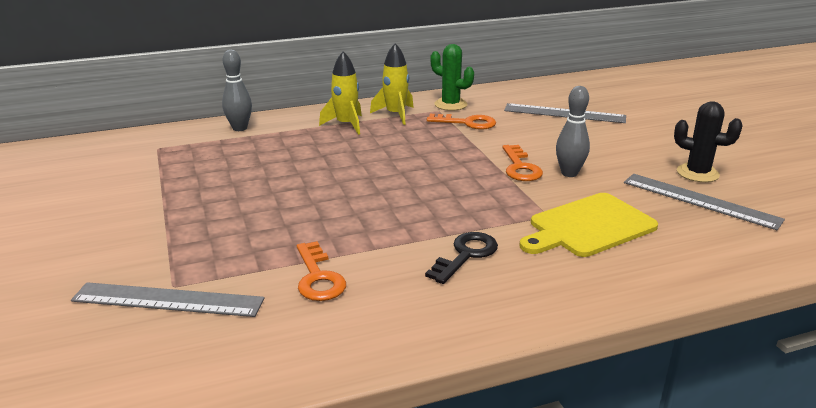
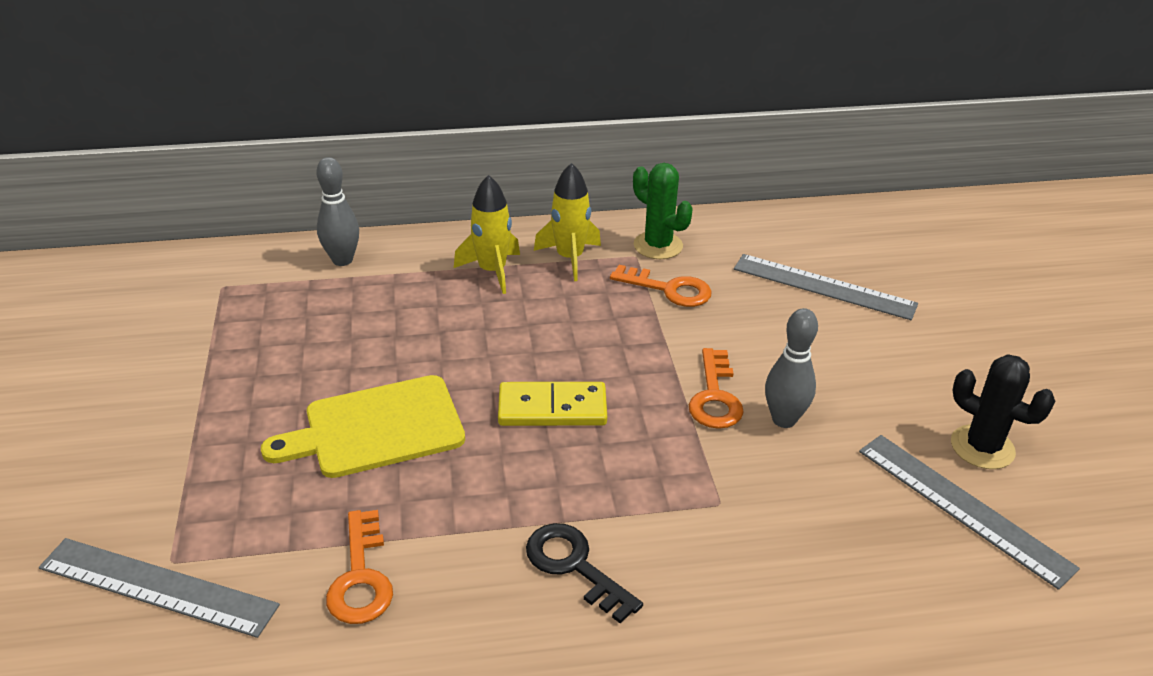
camera: 10 degrees right, 10 degrees up
black key [425,232,498,284] -> black key turned 90 degrees counterclockwise [526,523,643,623]
yellow cutting board [519,193,658,257] -> yellow cutting board moved to [261,375,465,478]
none -> yellow domino [498,382,607,426]

